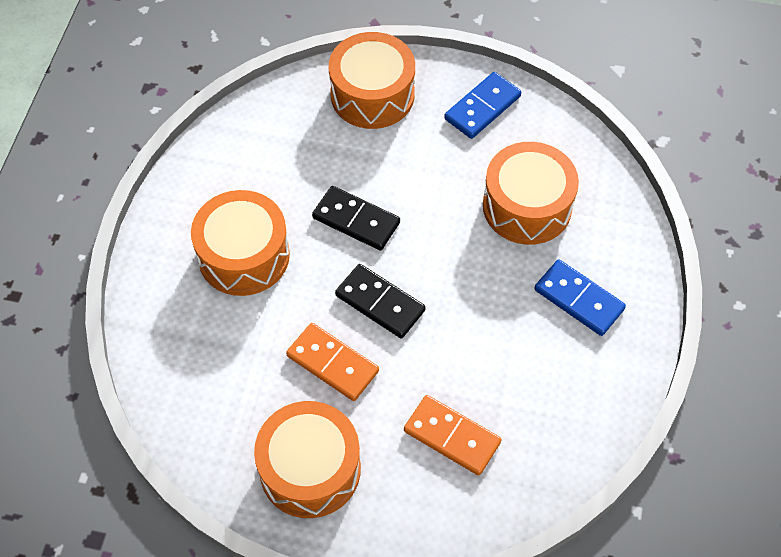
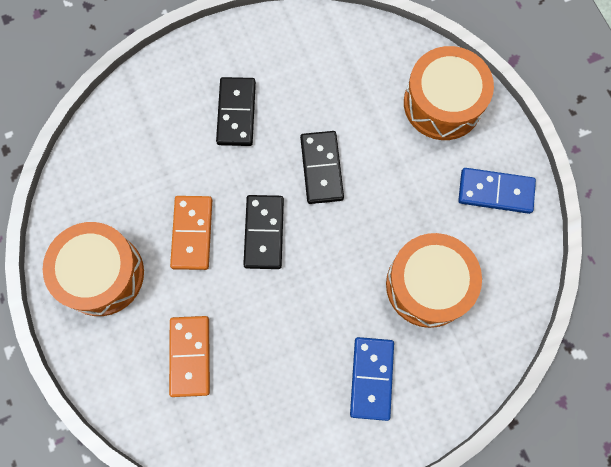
camera: 55 degrees right, 15 degrees up
orange drum [191,190,290,296] -> black domino [216,77,256,146]

